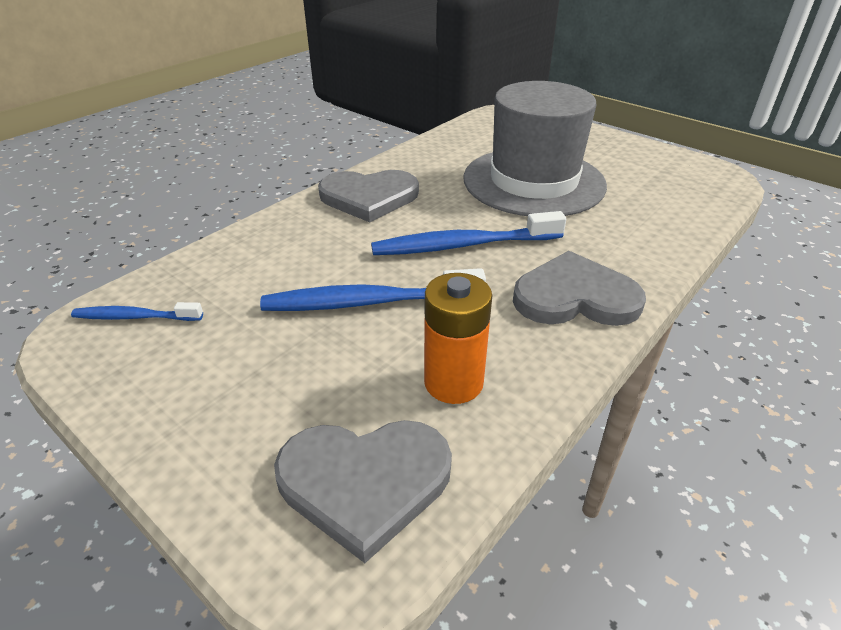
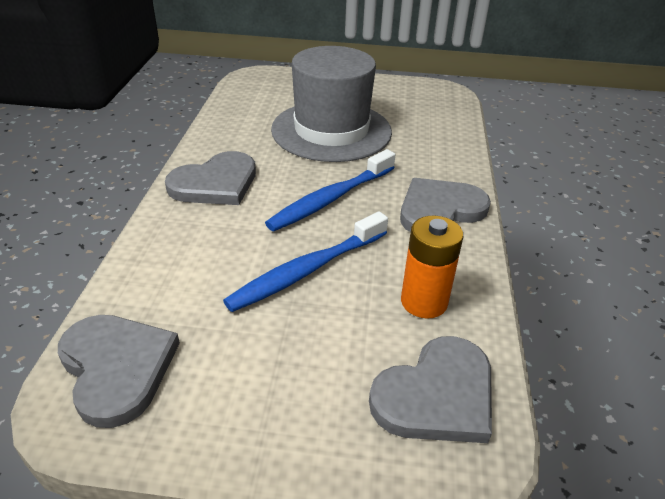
camera: 35 degrees left, 0 degrees up
blue toothbrush [71,302,203,321] -> grey heart [58,315,180,428]

